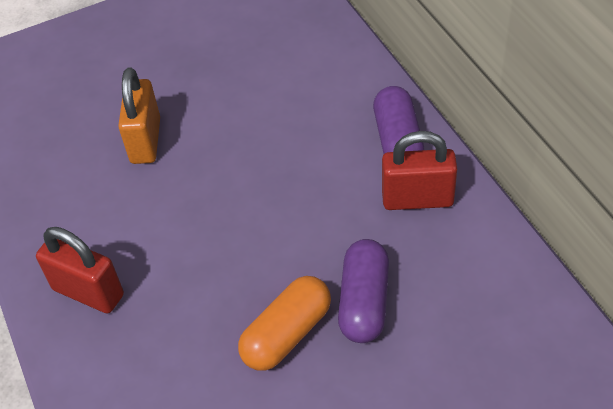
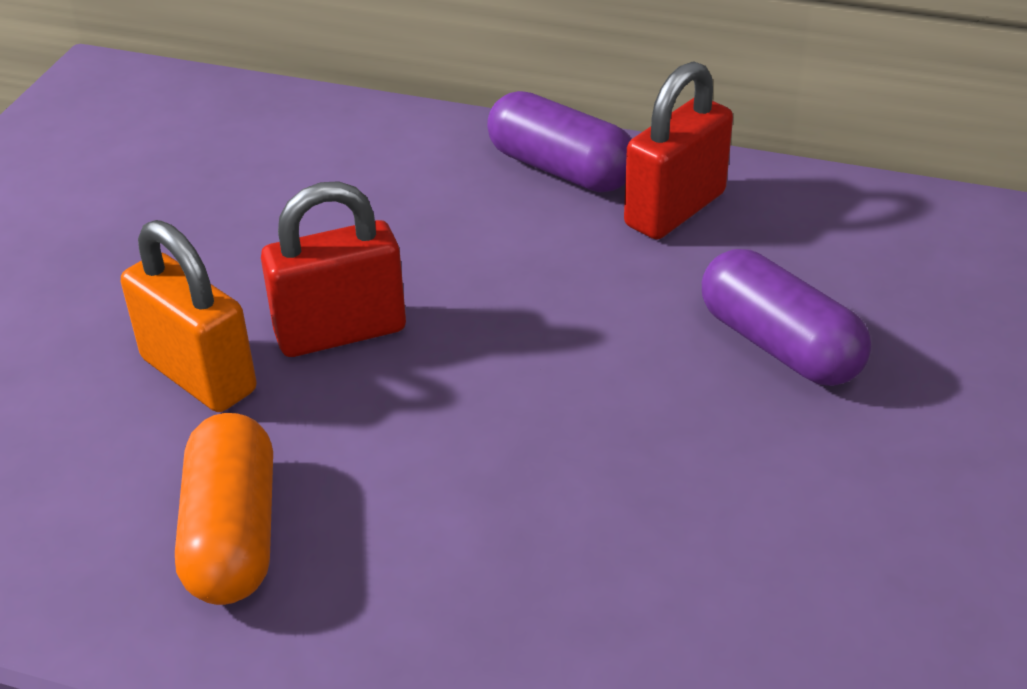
camera: 50 degrees left, 10 degrees down
red padlock [36,227,124,314] -> red padlock moved to [261,181,406,357]
orange capsule [238,276,331,371] -> orange capsule moved to [175,413,273,605]

